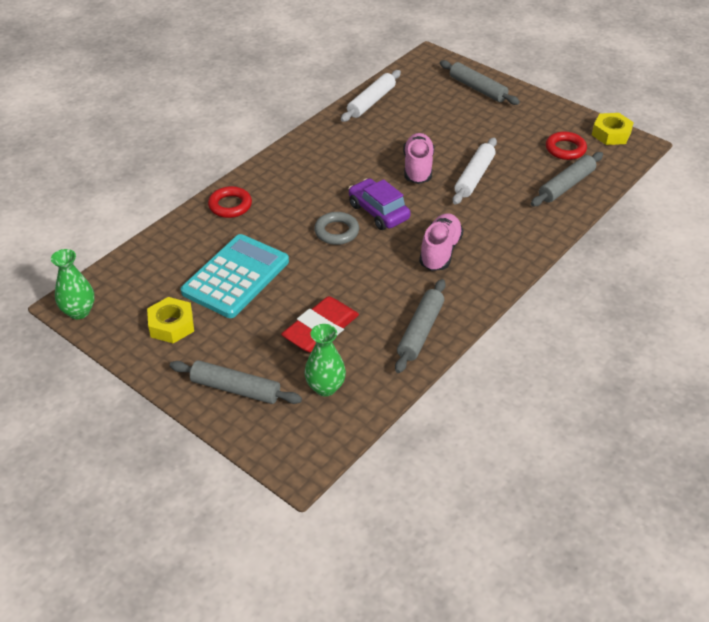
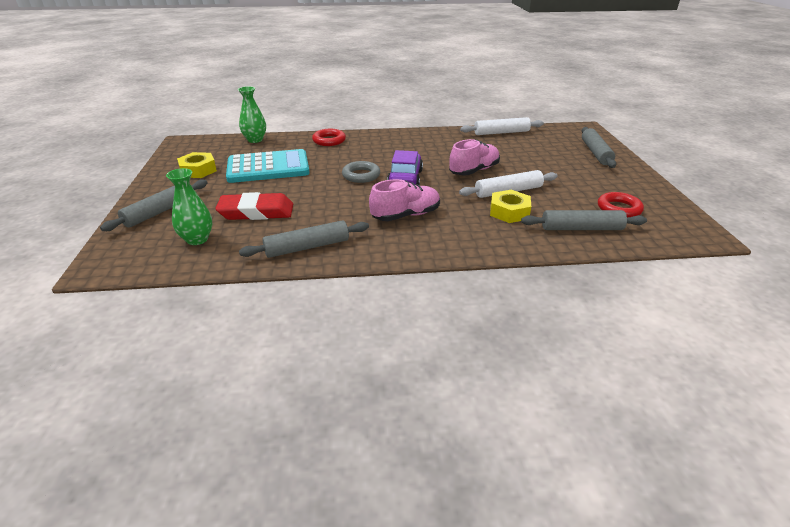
camera: 45 degrees right, 10 degrees down
green vase [51,249,95,319] -> green vase moved to [238,86,266,143]
grey rolling pin [170,360,302,404] -> grey rolling pin turned 60 degrees clockwise [100,180,208,231]
yellow nut [592,113,634,145] -> yellow nut moved to [490,190,531,223]

